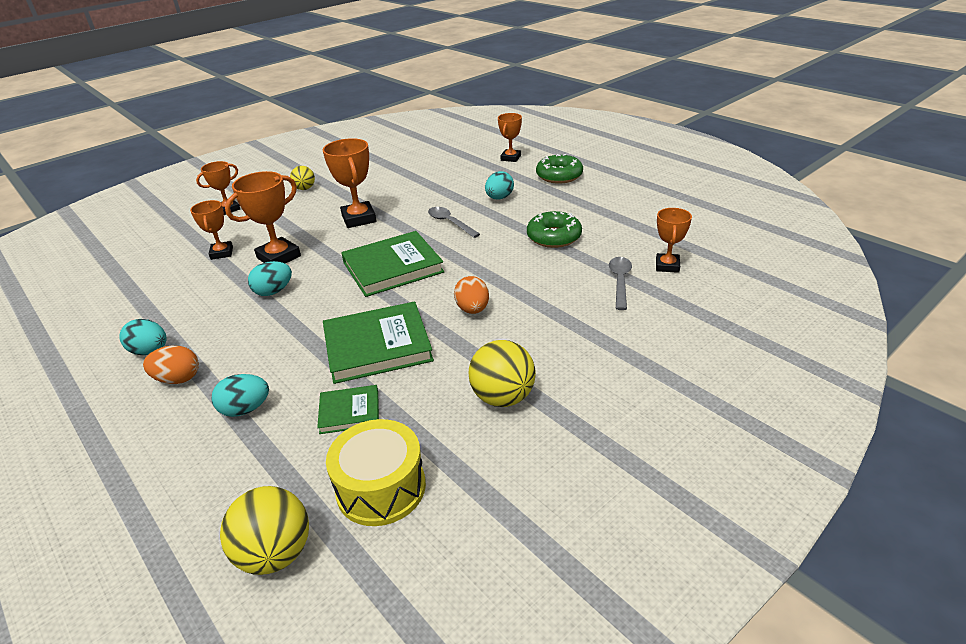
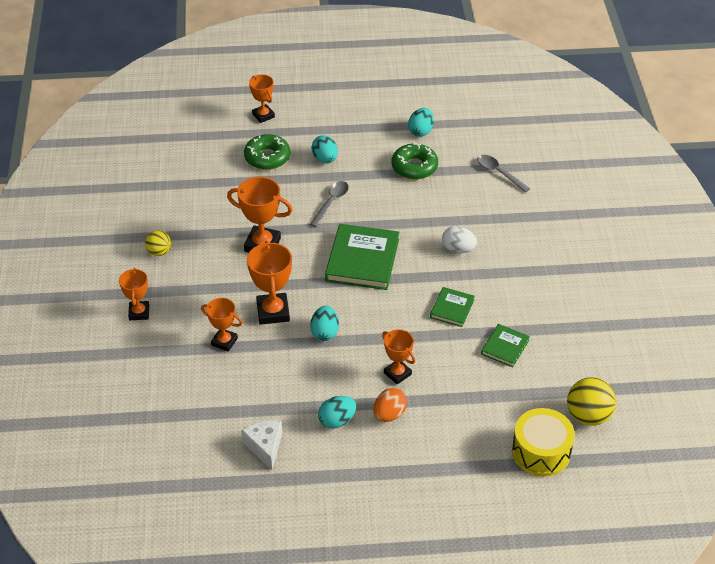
camera: 55 degrees left, 10 degrees up
turquoise egg [212,374,269,417] -> turquoise egg moved to [408,108,434,137]
green book [323,301,434,384] -> green book [430,287,475,327], size x0.53
yellow drum [326,419,426,526] -> yellow drum moved to [512,408,575,476]
grey spoon [428,207,480,238] -> grey spoon turned 120 degrees clockwise [310,181,349,227]
orange egg [454,276,489,314] -> white egg [442,226,477,253]
yellow ball [468,340,536,407] -> none
green donut [536,154,583,184] -> green donut moved to [244,134,290,170]
orange trophy [656,208,692,273] -> orange trophy moved to [382,329,415,385]
none -> white cheese [241,420,282,470]

